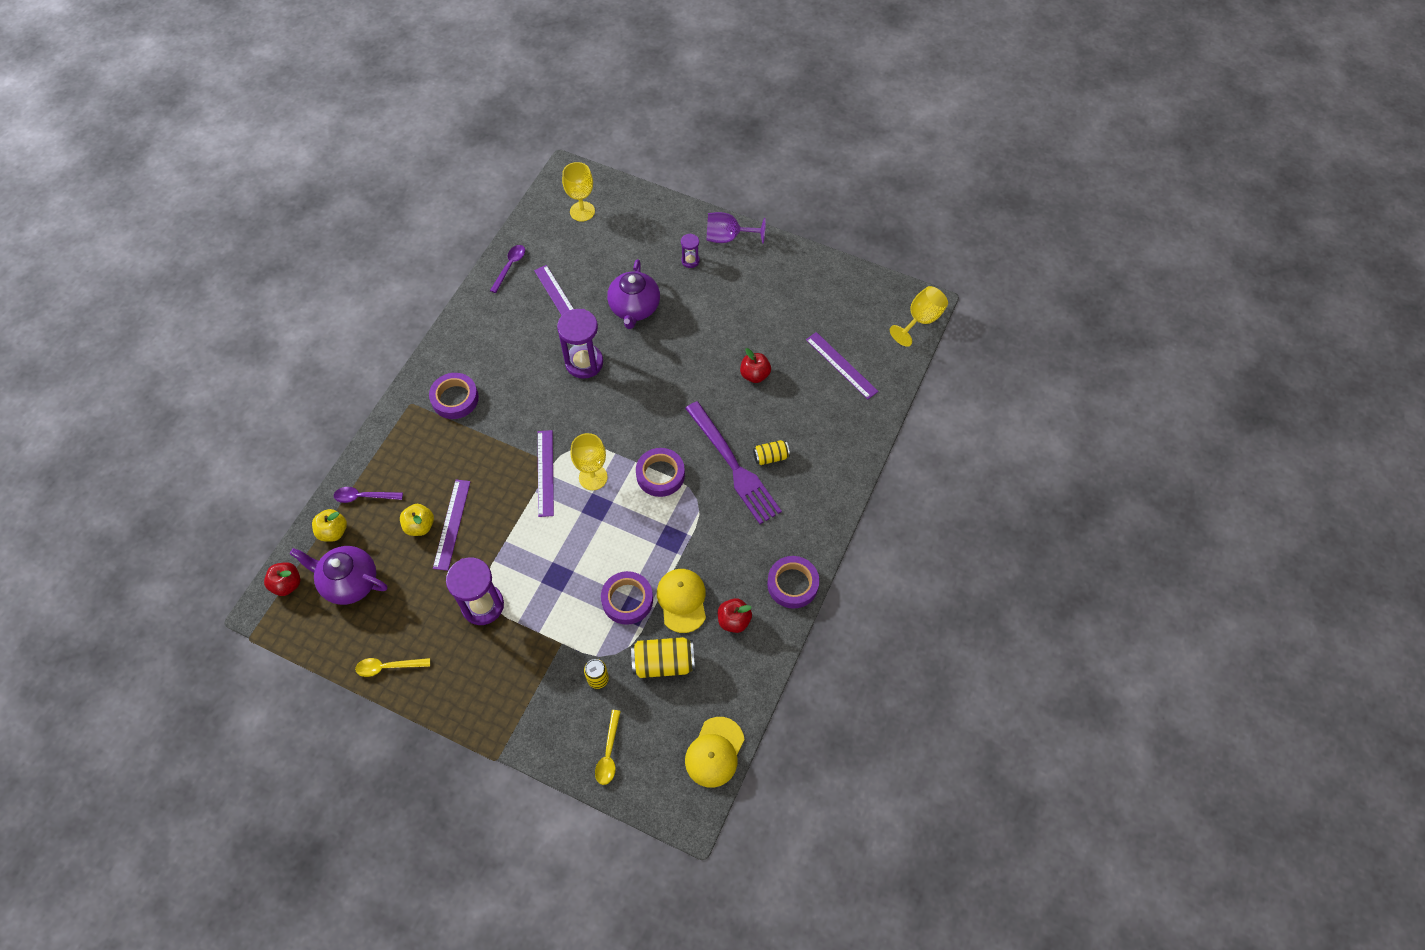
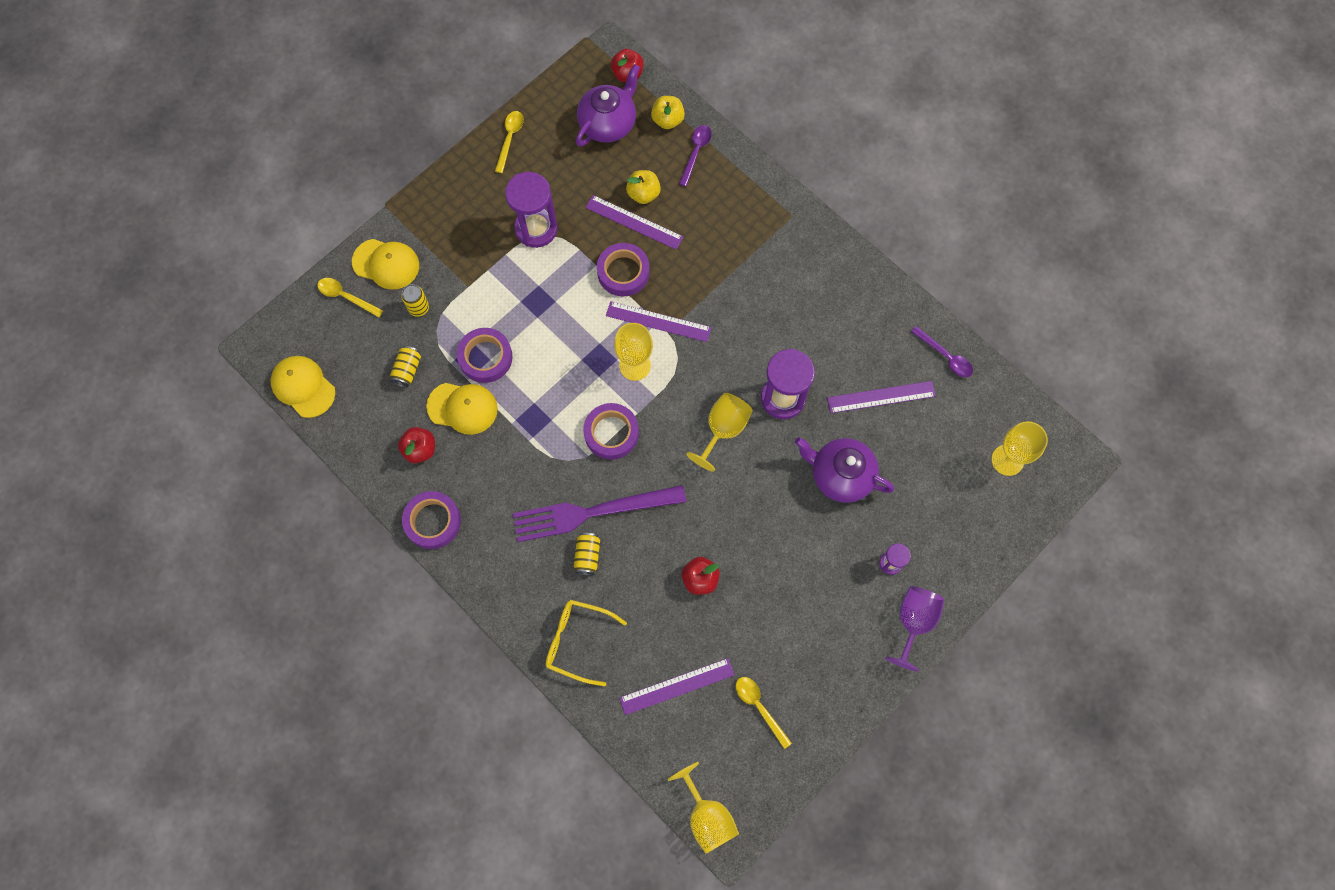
camera: 110 degrees right, 10 degrees up
purple tape [429,373,479,419] -> purple tape moved to [597,243,650,296]
yellow can [631,637,695,678] -> yellow can [390,346,421,387], size x0.60
none -> yellow cap [352,239,419,290]
none -> yellow glasses [546,600,627,686]
none -> yellow goblet [687,393,753,472]
none -> yellow spoon [736,677,792,749]

